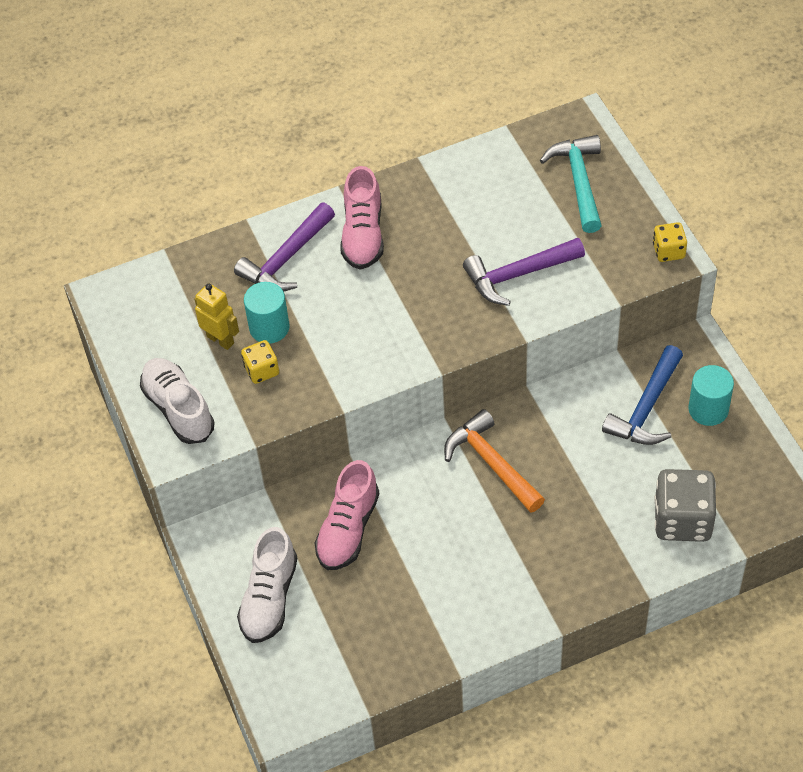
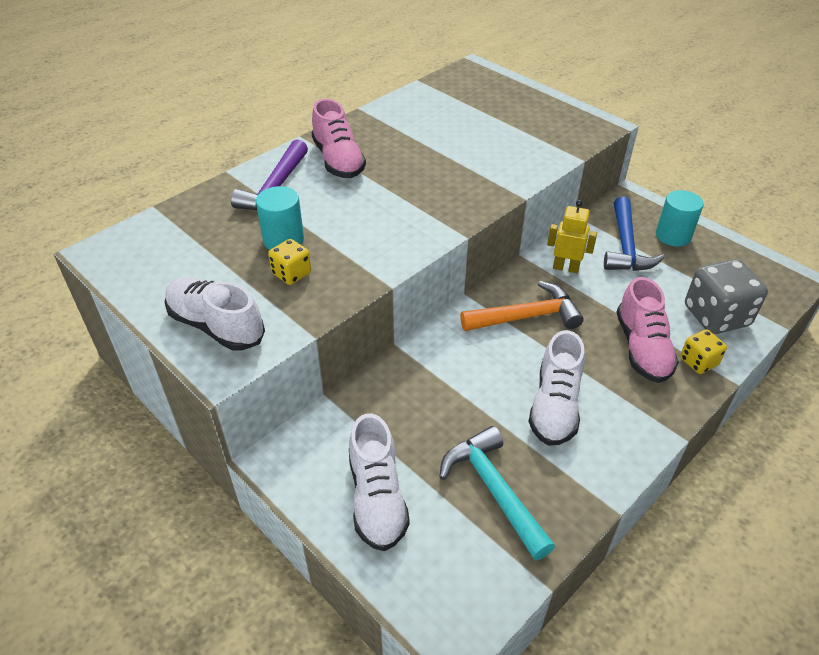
camera: 25 degrees left, 10 degrees down
yellow robot [194,283,239,350] -> yellow robot moved to [547,200,597,273]
pink shoe [315,460,379,570] -> pink shoe moved to [617,277,679,383]
orange hammer [444,409,545,513] -> orange hammer turned 135 degrees clockwise [460,281,584,331]
purple hammer [463,238,585,306] -> none
turquoise hammer [540,135,602,233] -> turquoise hammer moved to [439,426,555,560]
yellow dice [653,222,687,262] -> yellow dice moved to [680,329,727,374]
none -> white shoe [528,330,585,446]

